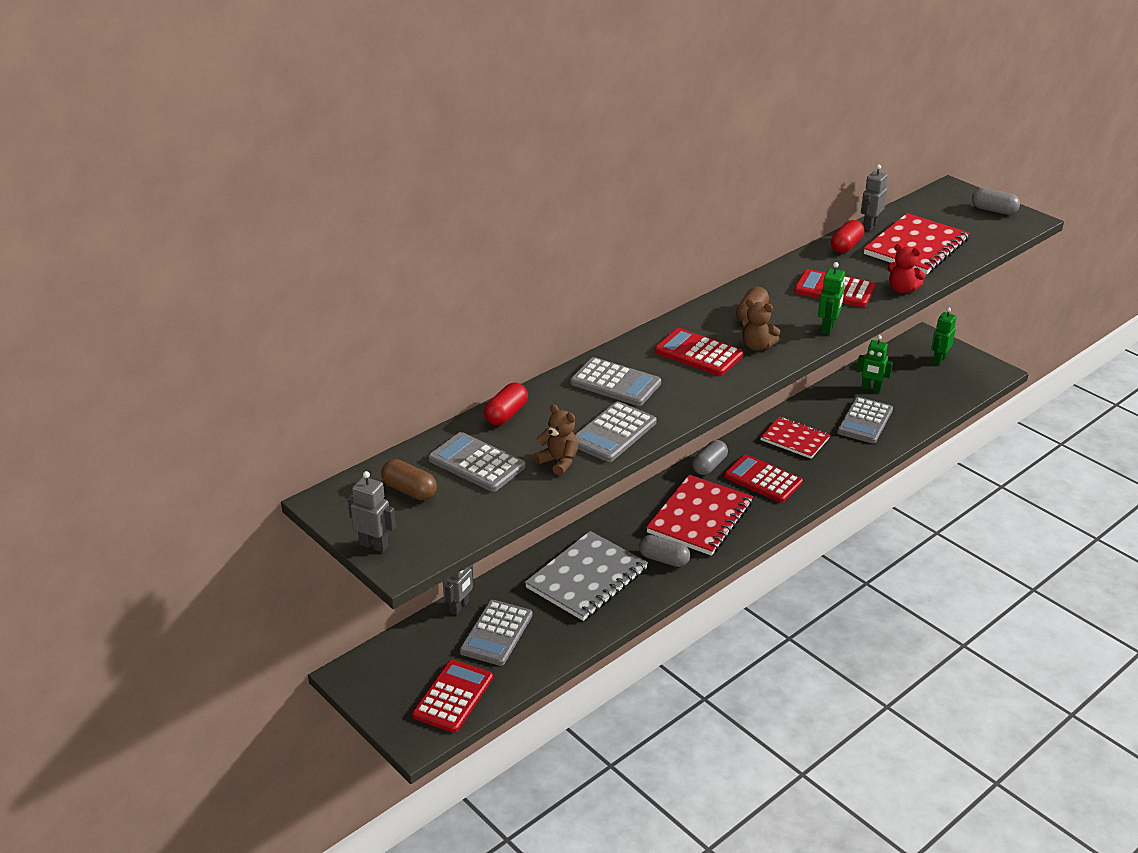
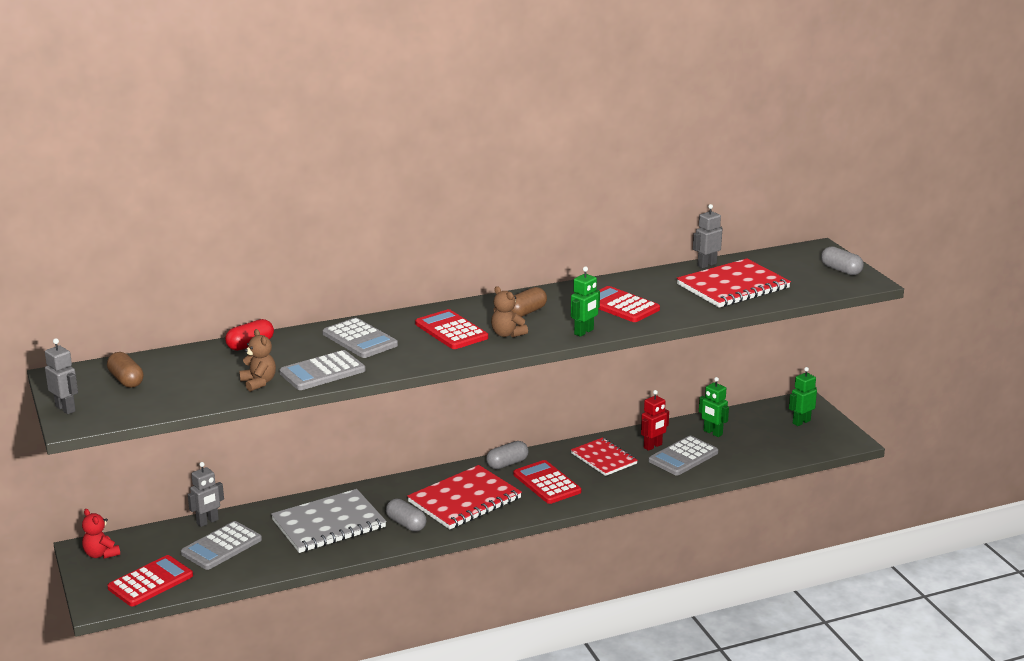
camera: 20 degrees right, 10 degrees down
grey calculator [428,432,525,492] -> none
red capsule [831,220,864,253] -> none
red teddy bear [887,244,926,293] -> red teddy bear moved to [82,509,120,559]
none -> red robot [641,390,669,451]

